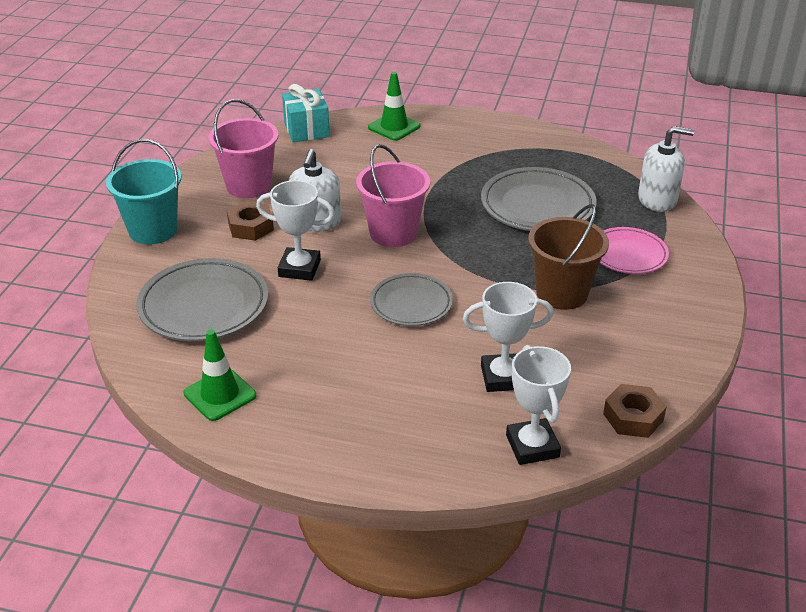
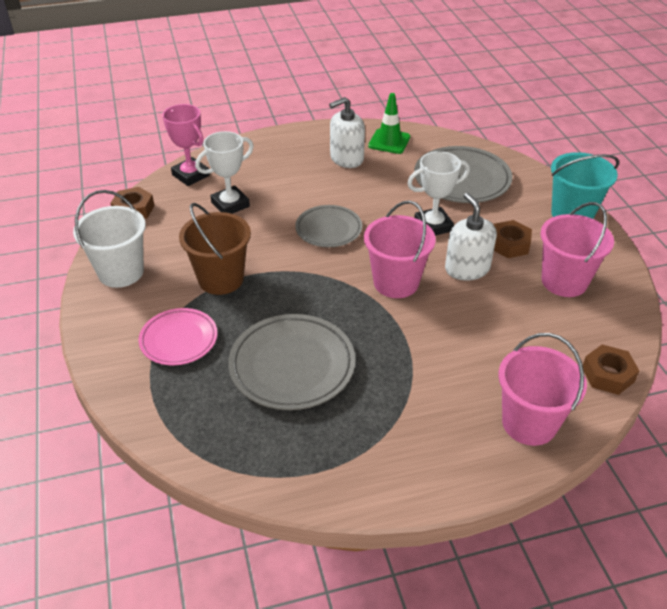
camera: 150 degrees right, 5 degrees up
turquoise gift [282,84,330,142] -> brown nut [583,345,639,395]
green traffic cone [368,72,421,141] -> pink bucket [498,333,587,446]
white trophy [506,345,571,465] -> pink trophy [162,104,210,186]
white soap dispenser [638,126,694,212] -> white soap dispenser moved to [329,97,365,168]
none -> white bucket [73,190,146,288]

